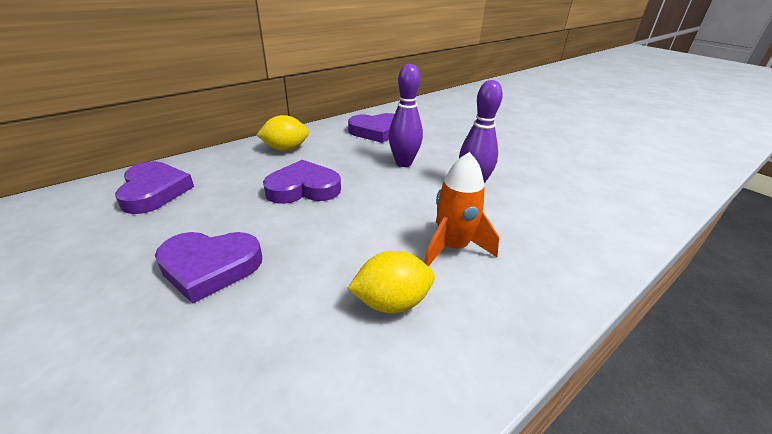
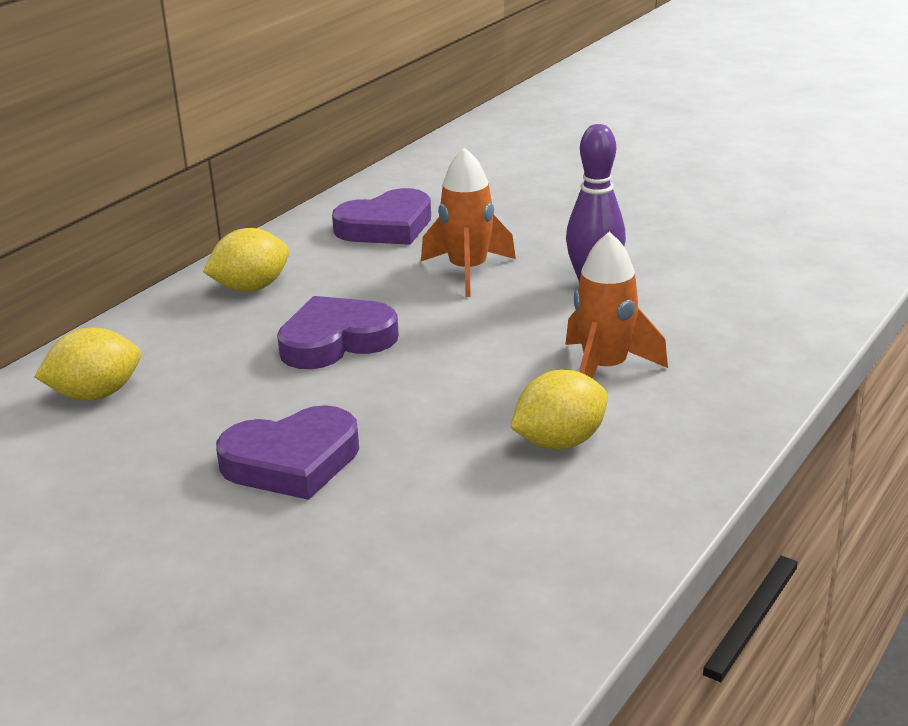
camera: 15 degrees left, 5 degrees down
purple heart [115,161,194,214] -> yellow lemon [34,327,141,401]
purple bowling pin [388,64,423,167] -> orange rocket [421,147,516,297]

